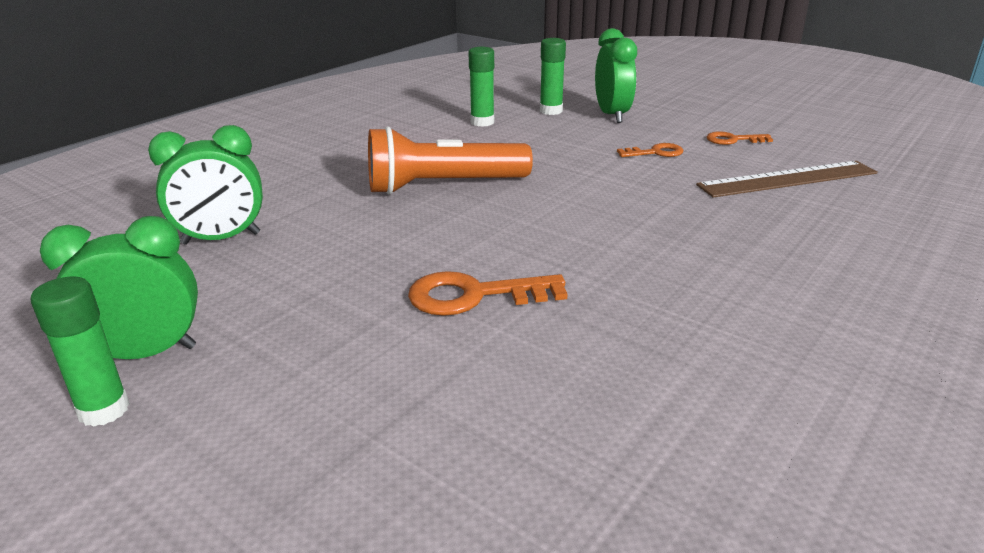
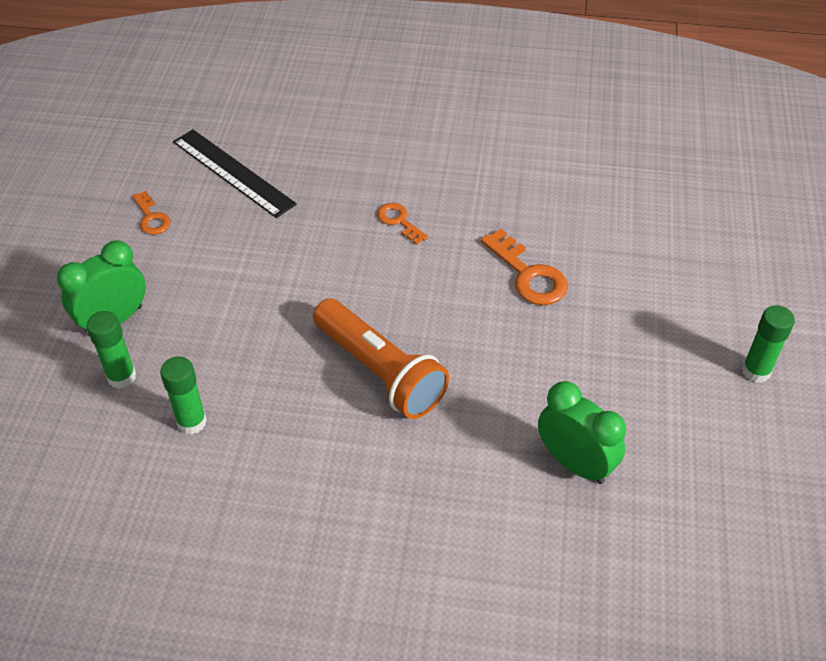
camera: 120 degrees left, 20 degrees up
green clock [40,216,198,359] -> none
orange key [617,143,683,157] -> orange key moved to [377,203,428,245]
brown ruler [696,161,878,197] -> black ruler [173,129,297,218]

